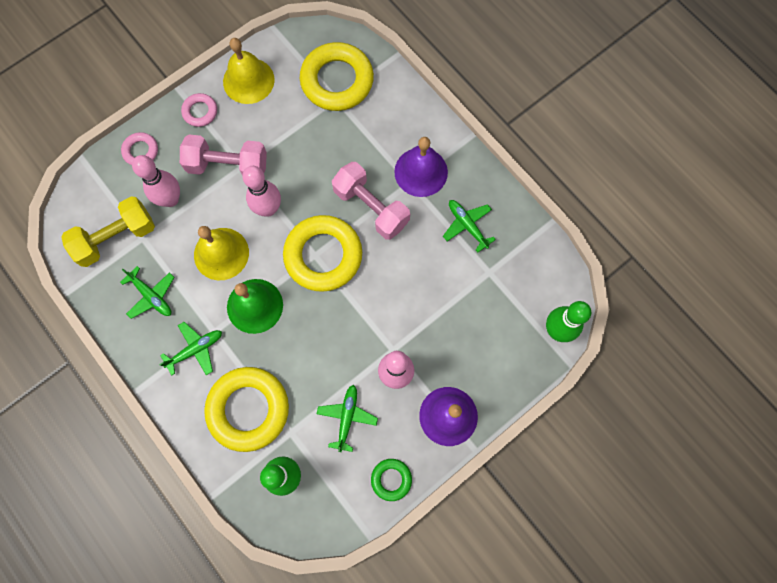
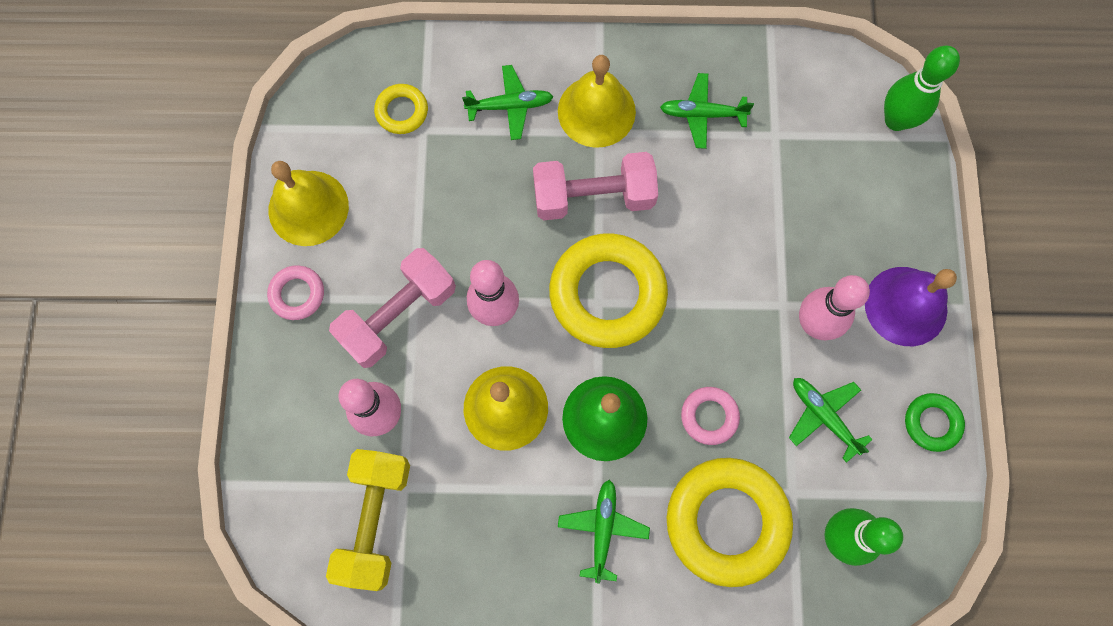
camera: 50 degrees left, 0 degrees up
green plane [120,266,175,319] -> green plane moved to [462,65,553,140]
pink ring [121,132,158,165] -> pink ring moved to [681,387,740,445]
yellow ring [300,42,374,111] -> yellow ring [374,84,428,134], size x0.48
purple bell [394,137,448,197] -> yellow bell [558,55,636,148]

